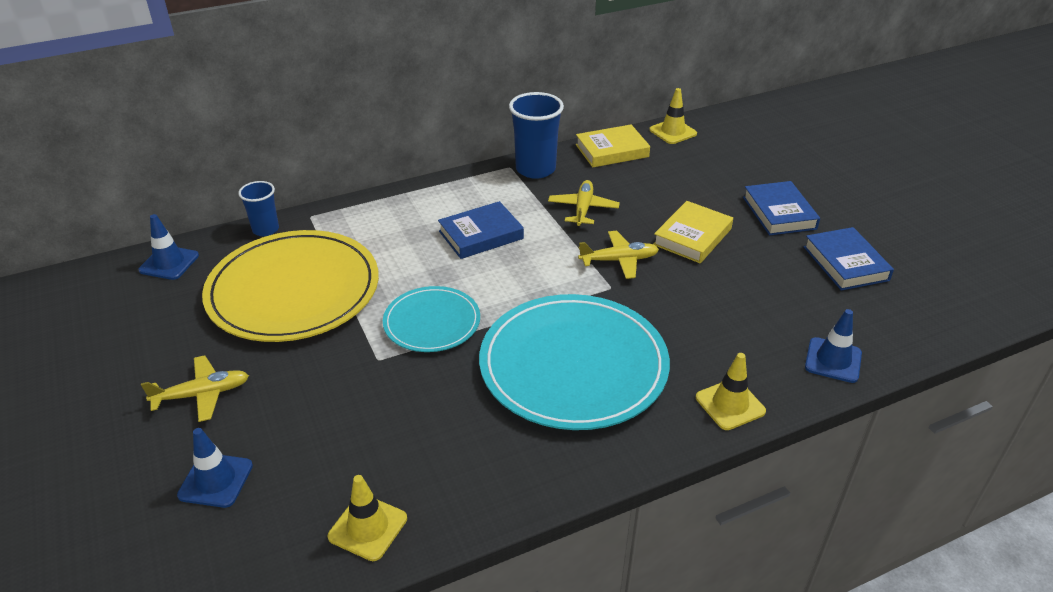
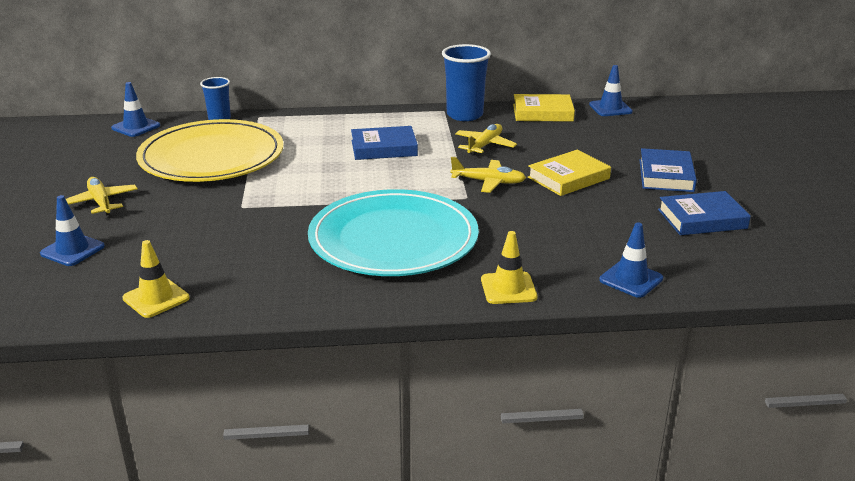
camera: 20 degrees right, 10 degrees down
yellow plane [141,355,249,422] -> yellow plane turned 120 degrees counterclockwise [66,177,138,215]
turquoise plate [383,286,480,352] -> none
yellow traffic cone [649,88,697,144] -> blue traffic cone [589,65,633,116]
blue book [803,227,894,291] -> blue book turned 75 degrees clockwise [658,191,751,235]

